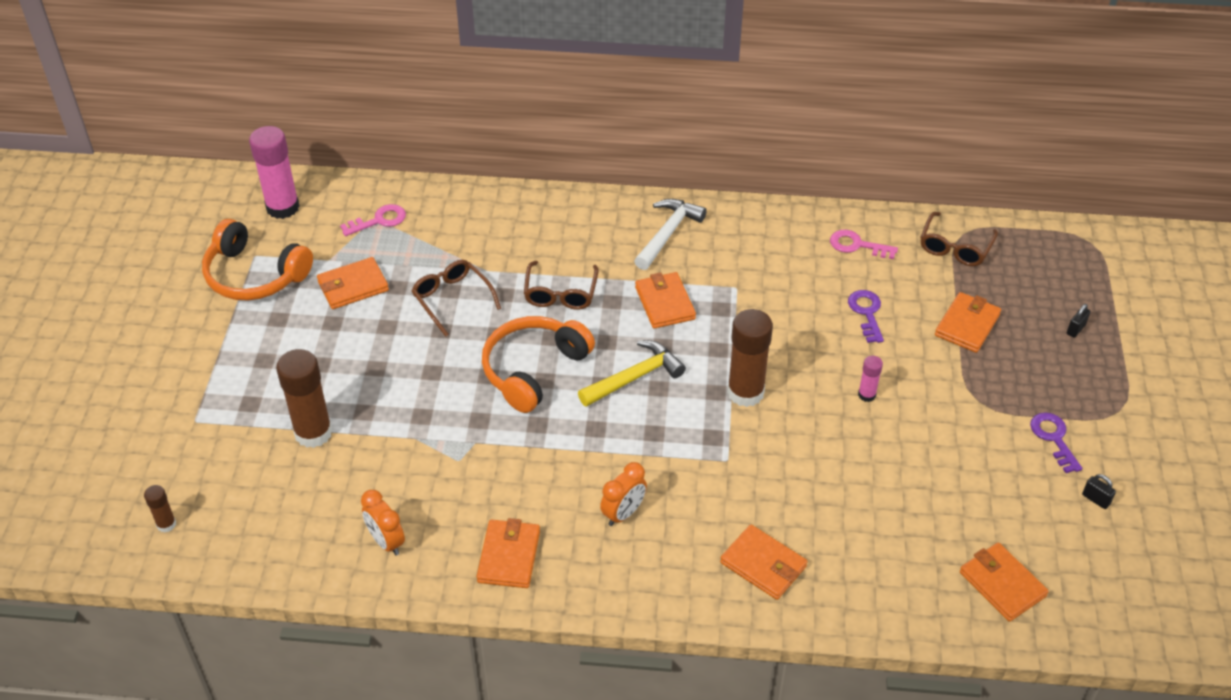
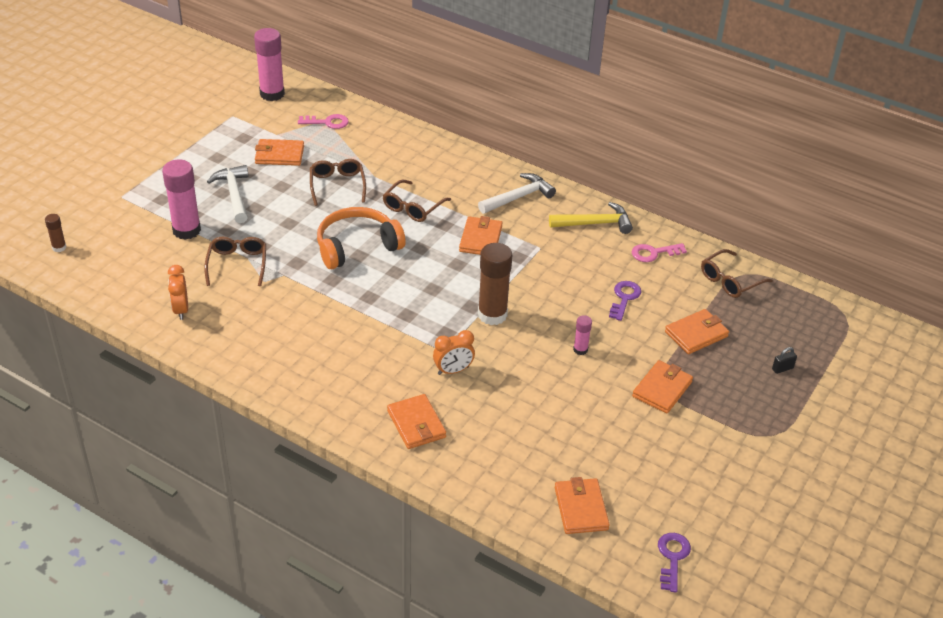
camera: 25 degrees right, 5 degrees down
orange headphones [202,219,313,301] -> none
brown glue stick [276,349,333,448] -> pink glue stick [162,159,201,240]
orange wallet [477,518,540,588] -> orange wallet moved to [632,360,693,414]
yellow hammer [578,340,686,407] -> yellow hammer moved to [549,202,633,234]
orange clock [600,462,647,526] -> orange clock moved to [433,330,475,375]
pink key [830,230,898,259] -> pink key turned 60 degrees counterclockwise [632,243,687,262]
purple key [1030,412,1083,473] -> purple key moved to [658,533,691,592]
black padlock [1082,474,1116,509] -> none
none -> brown glasses [204,237,266,286]
none -> white hammer [207,165,249,223]

